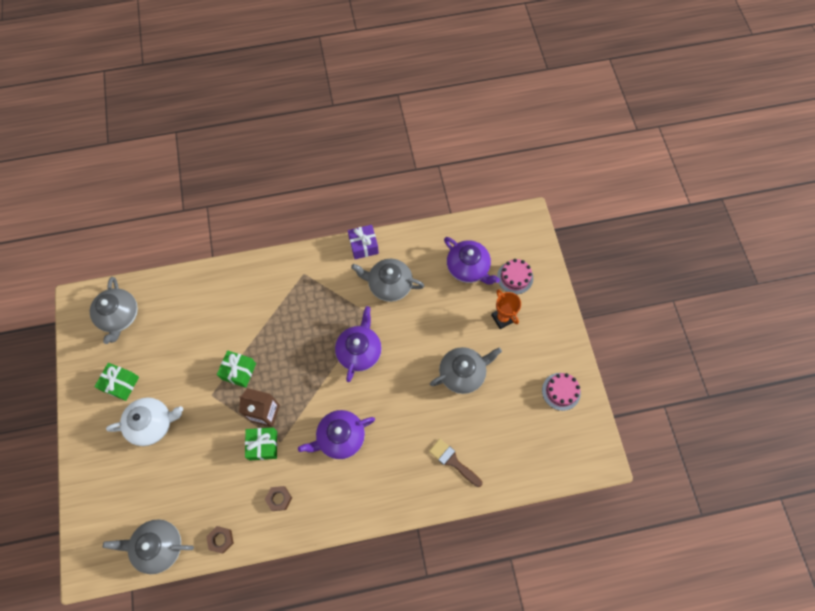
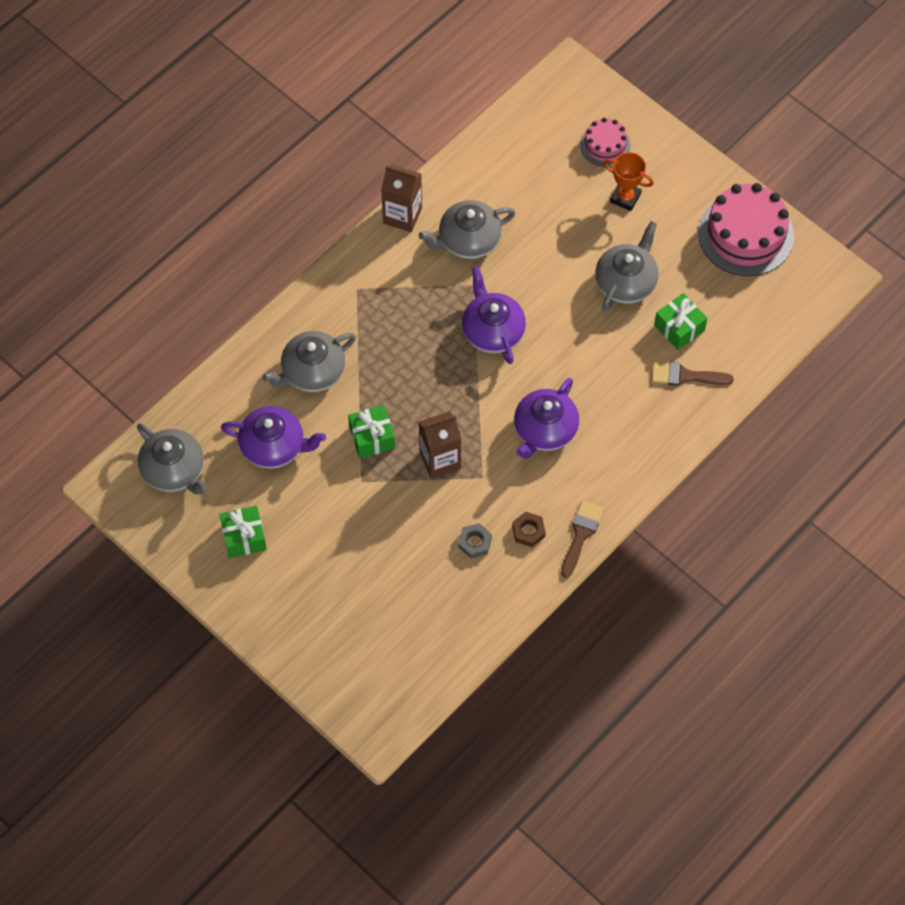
camera: 35 degrees left, 5 degrees down
grey teapot [103,519,194,574] -> grey teapot moved to [262,331,356,392]
white teapot [106,397,183,446] -> none
brown nut [206,526,234,554] -> none
green gift [245,427,277,460] -> green gift moved to [654,293,707,350]
purple gift [348,225,379,259] -> brown carton [381,165,422,232]
purple teapot [444,237,500,285] -> purple teapot moved to [221,406,326,469]
pink cake [542,373,581,411] -> pink cake [698,183,794,276], size x1.86
none -> grey nut [458,523,492,559]
none -> brown brush [561,500,604,578]

